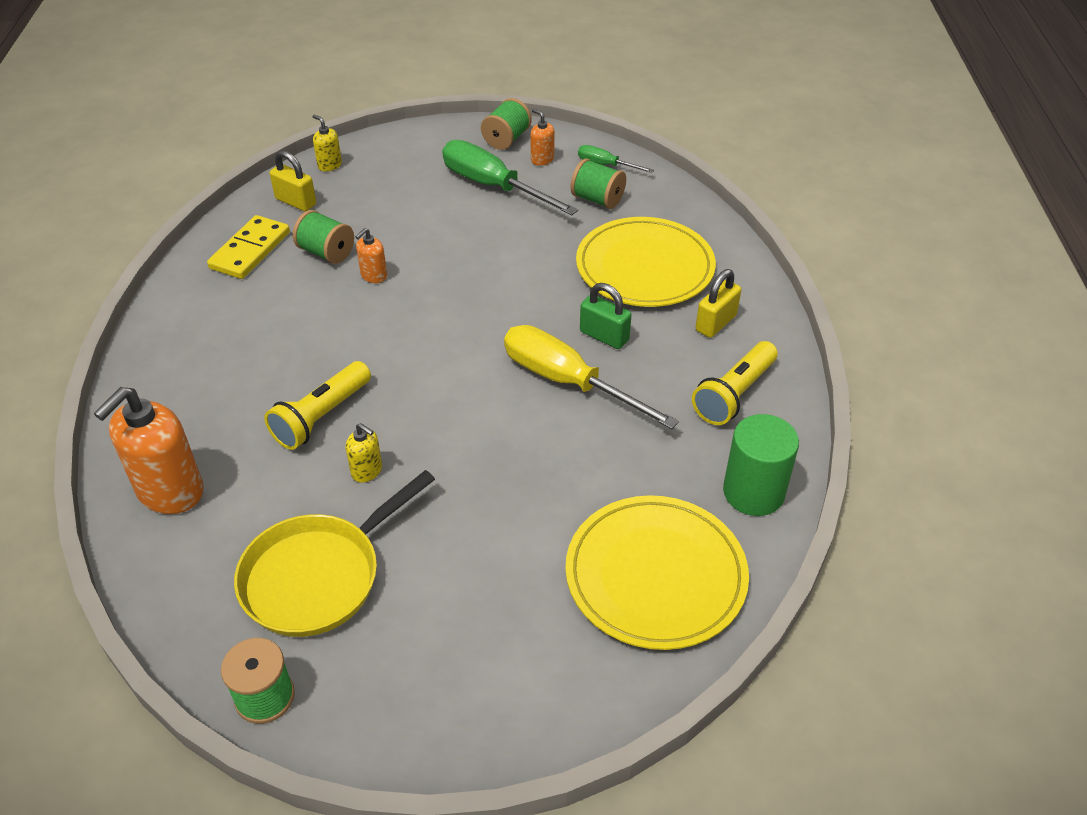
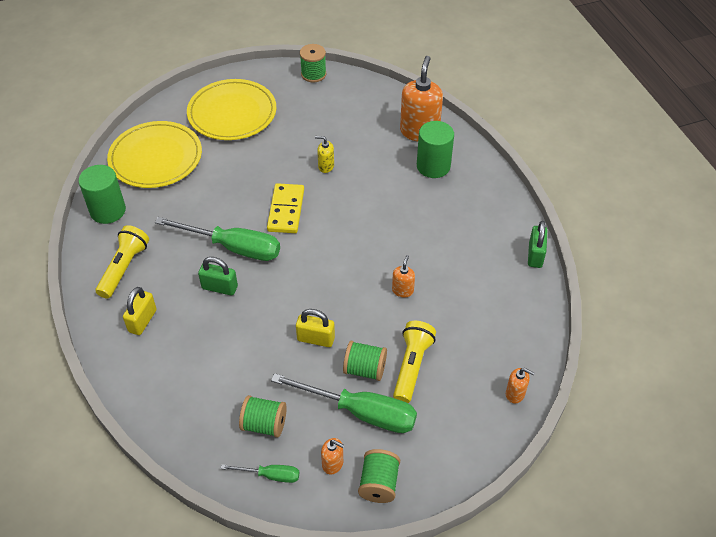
camera: 160 degrees right, 5 degrees up
yellow domino [207,215,290,279] -> yellow domino moved to [267,183,304,233]
yellow pan [234,470,435,637] -> none
yellow flashlight [264,361,371,450] -> yellow flashlight moved to [393,321,436,403]
yellow padlock [270,150,316,211] -> yellow padlock moved to [296,309,335,347]
green spool [293,210,354,264] -> green spool moved to [343,341,387,381]
yellow soap dispenser [313,115,342,171] -> orange soap dispenser [506,368,535,403]
yellow screwdriver [504,325,679,429] -> green screwdriver [155,217,280,261]
yellow plate [576,217,716,307] -> yellow plate moved to [187,79,276,140]
none -> green cylinder [417,121,454,178]
none -> green padlock [528,221,547,268]

